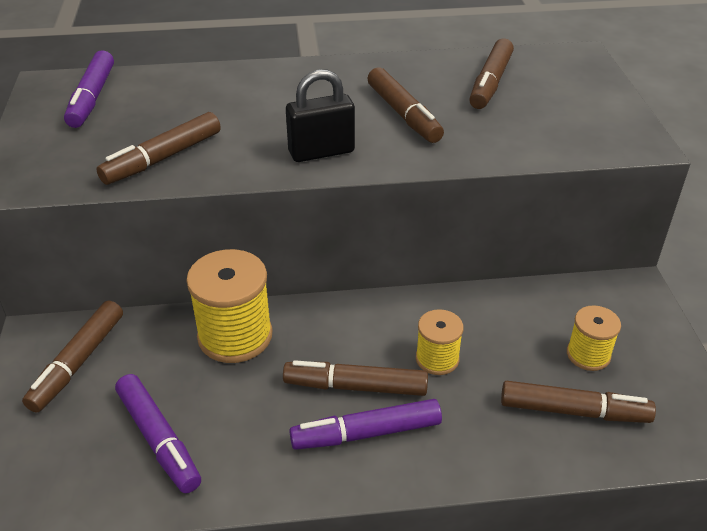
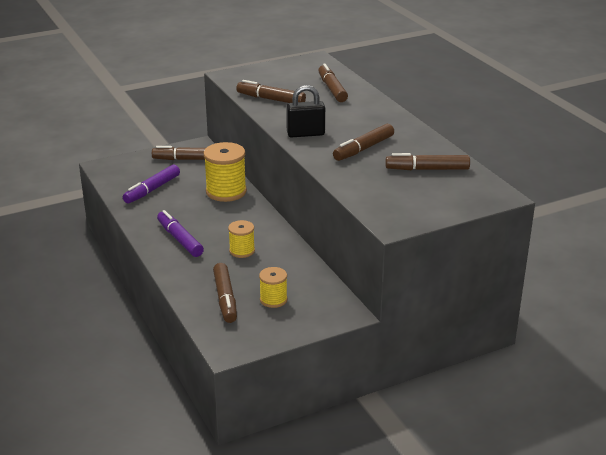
camera: 70 degrees right, 10 degrees down
purple marker [64,50,114,128] -> none
brown marker [283,360,428,396] -> brown marker moved to [318,64,348,102]
black padlock [286,69,355,162] -> black padlock turned 60 degrees counterclockwise [286,85,325,138]

